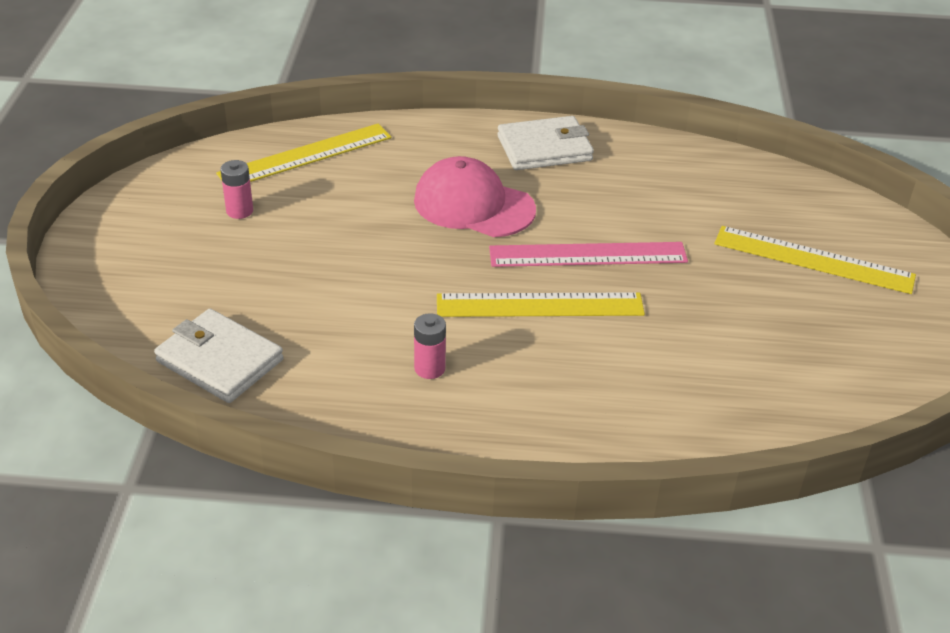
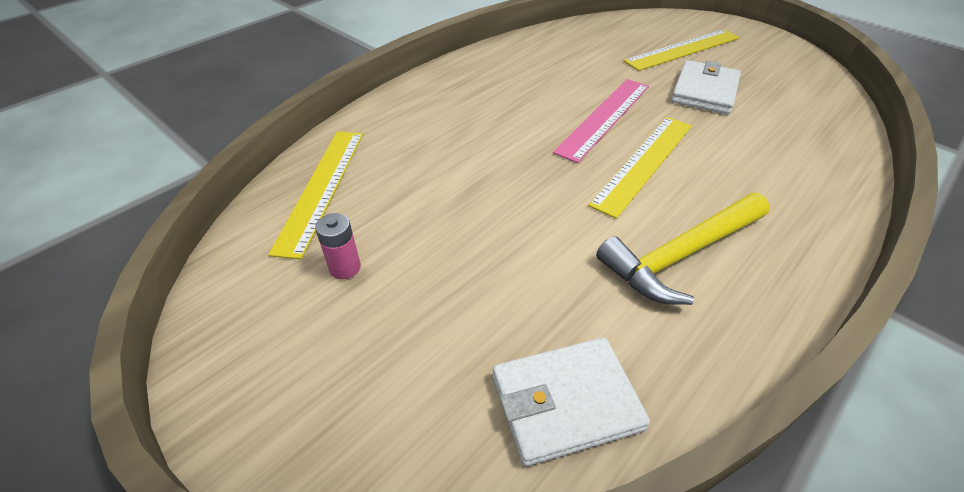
camera: 50 degrees left, 5 degrees up
pink cap [414,156,536,237] -> none
pink battery [414,313,446,379] -> yellow hammer [596,193,770,305]
white wallet [497,116,594,170] -> white wallet moved to [671,60,741,114]

